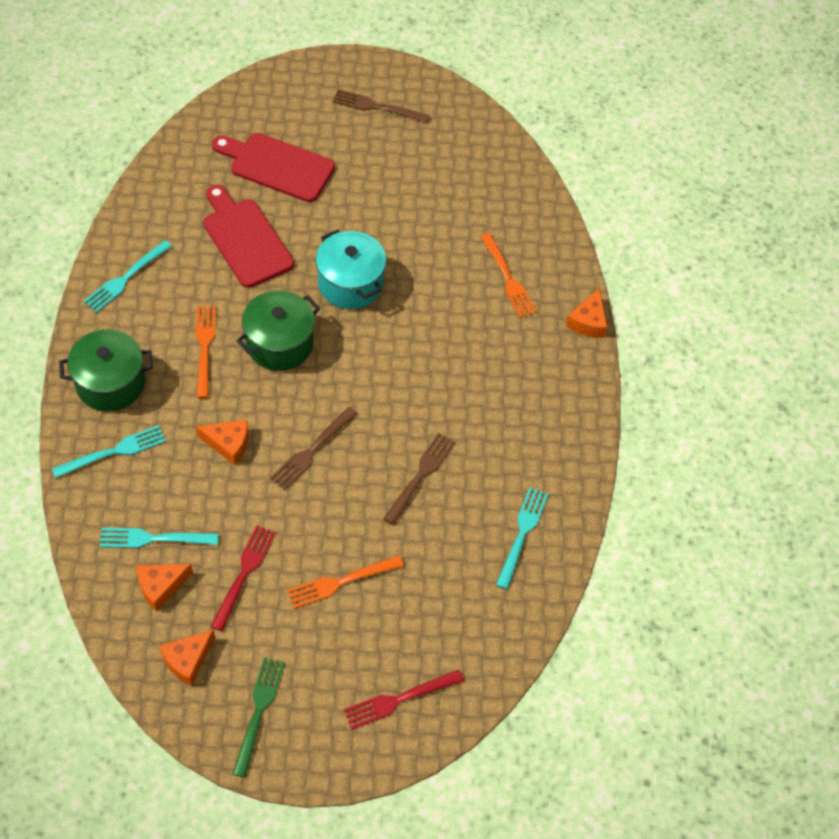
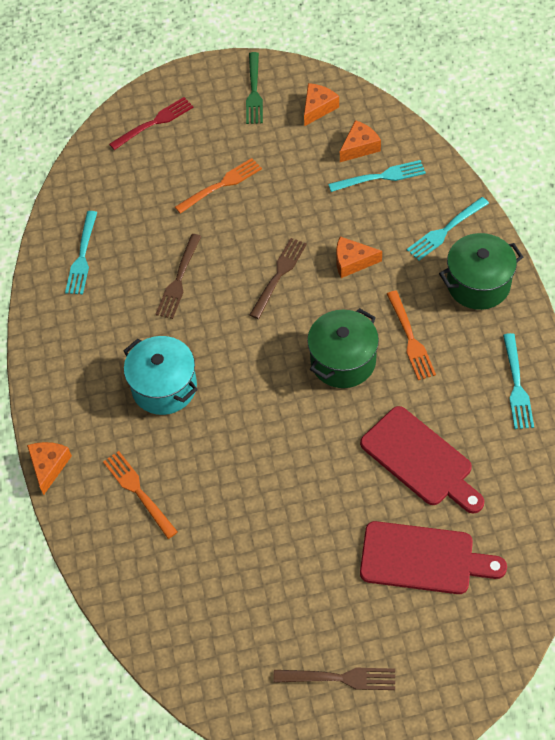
camera: 175 degrees right, 0 degrees up
turquoise fork [84,240,172,312] -> turquoise fork turned 150 degrees clockwise [503,333,534,429]
red fork [210,525,276,631] -> none
turquoise pot [316,229,386,309] -> turquoise pot moved to [124,336,198,415]

